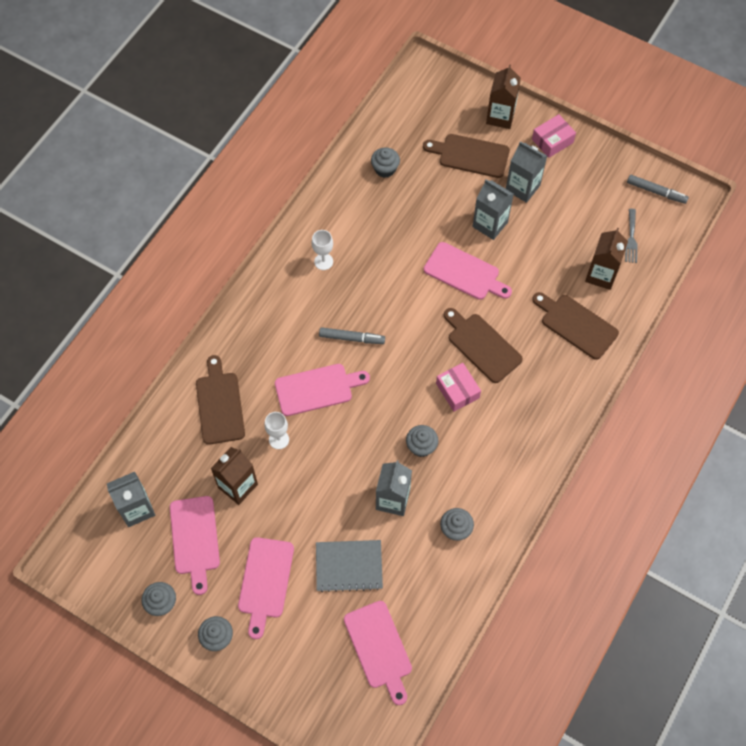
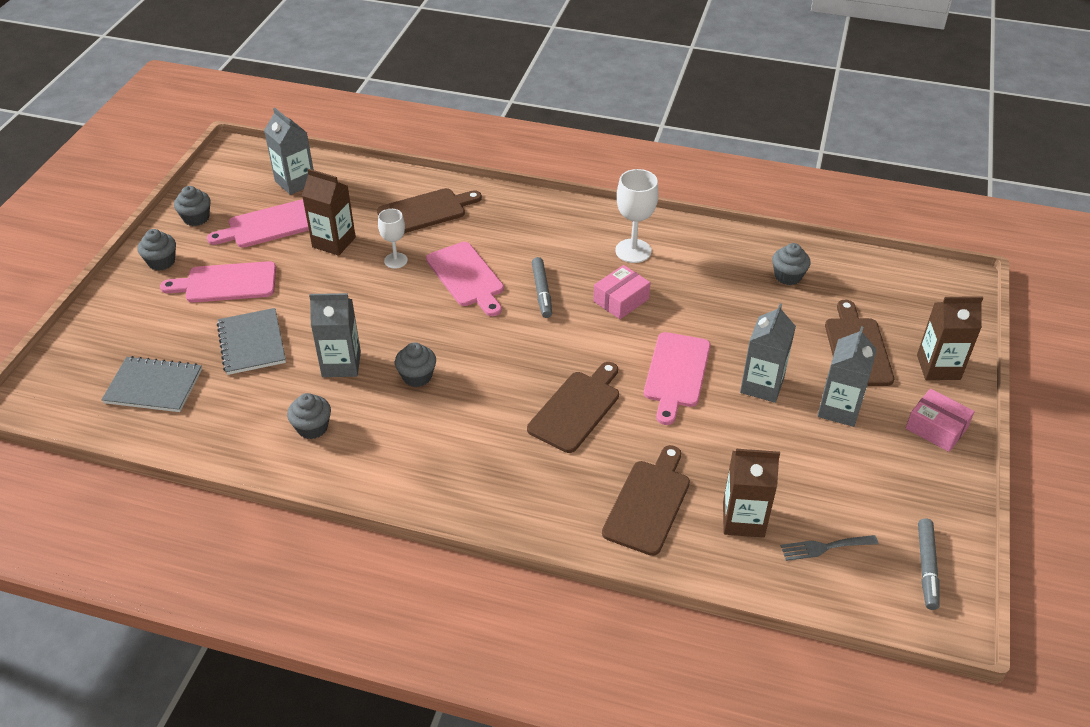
camera: 75 degrees right, 20 degrees down
white goblet [312,230,333,270] -> white goblet [615,169,659,263], size x1.55
pink cutting board [344,601,412,705] -> grey notebook [101,356,202,412]
pink box [436,363,481,411] -> pink box moved to [593,265,651,319]

